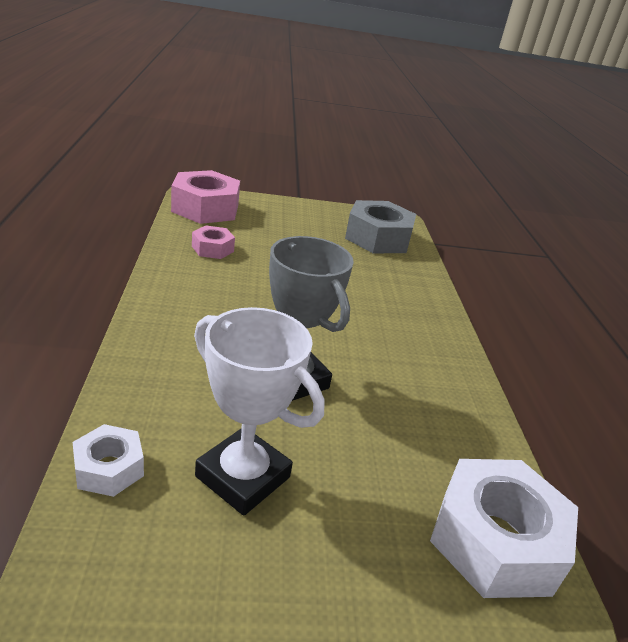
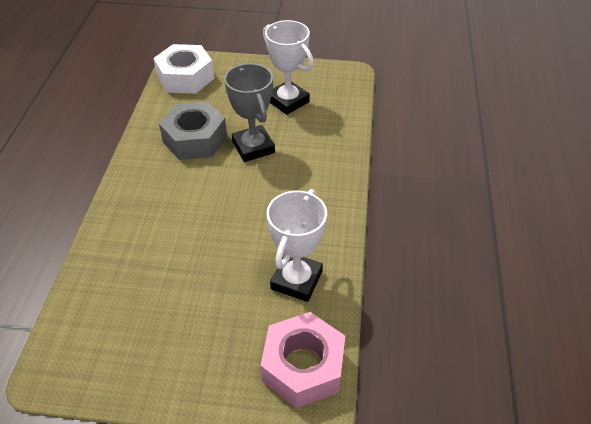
camera: 165 degrees left, 15 degrees up
white nut [73,424,144,497] -> none
pink nut [192,225,235,259] -> white trophy [267,189,327,302]
grey nut [345,200,416,253] -> grey nut moved to [159,102,227,160]

